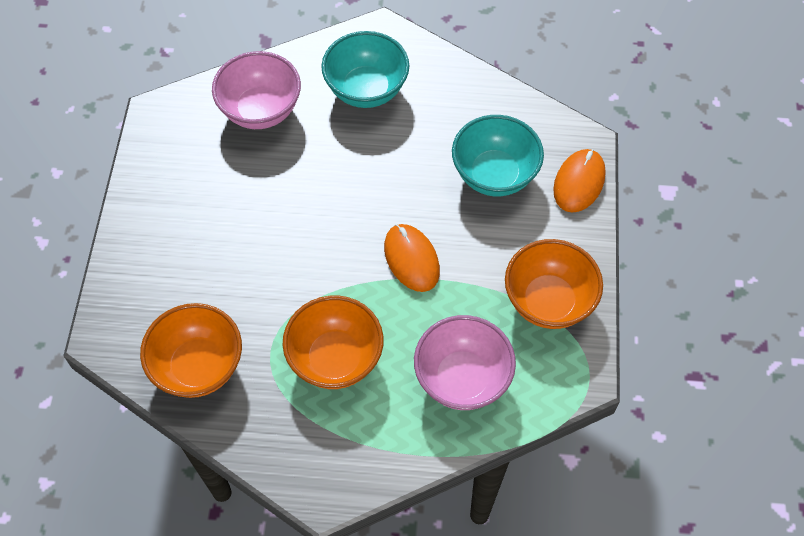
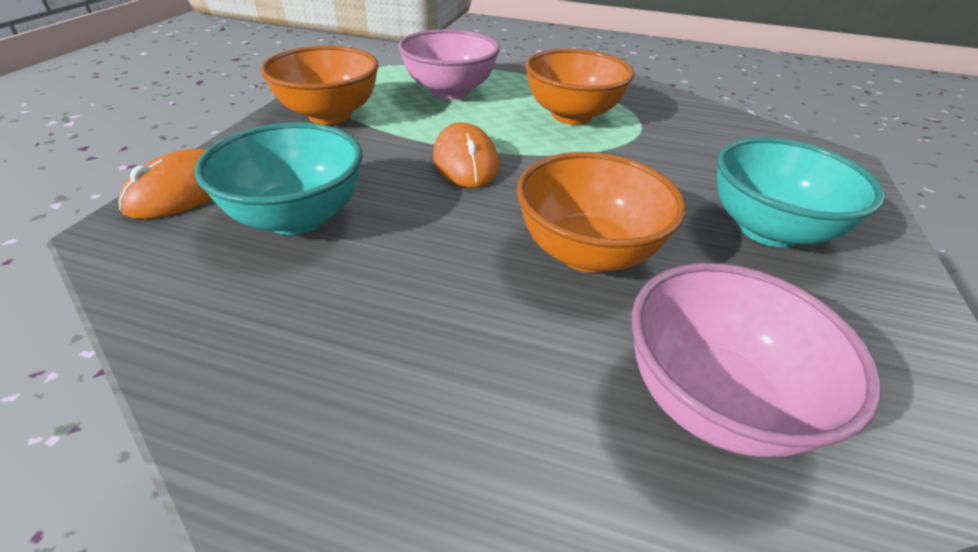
camera: 170 degrees left, 20 degrees down
orange bowl [140,303,242,398] -> orange bowl moved to [517,152,686,273]
turquoise bowl [322,31,409,108] -> turquoise bowl moved to [717,137,885,248]

